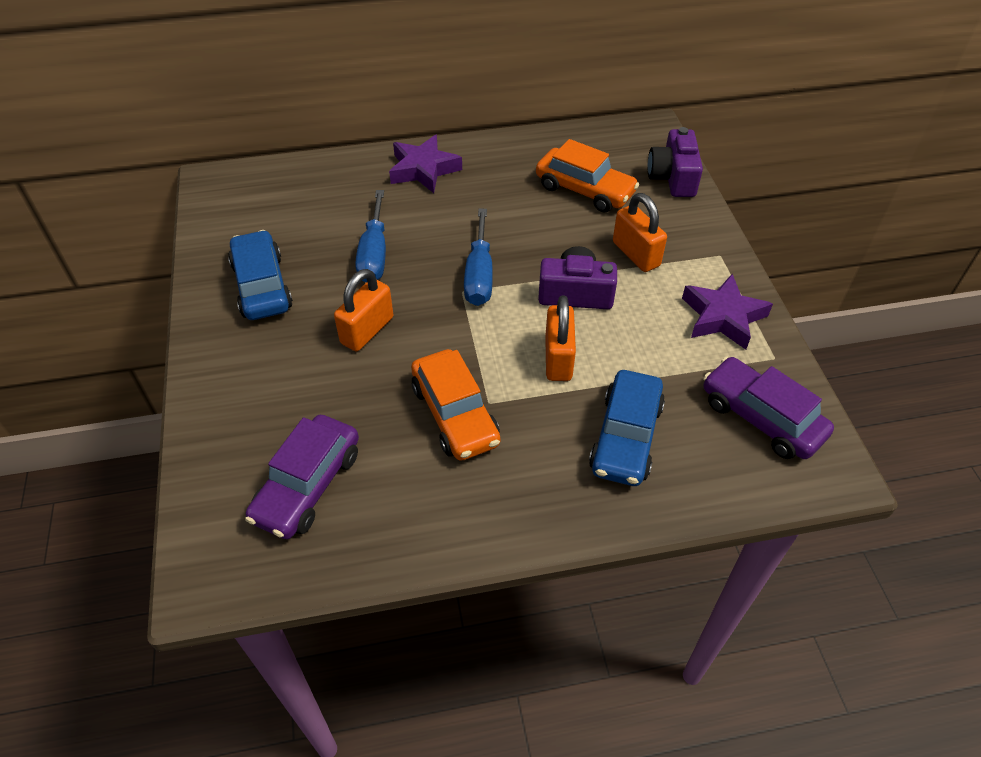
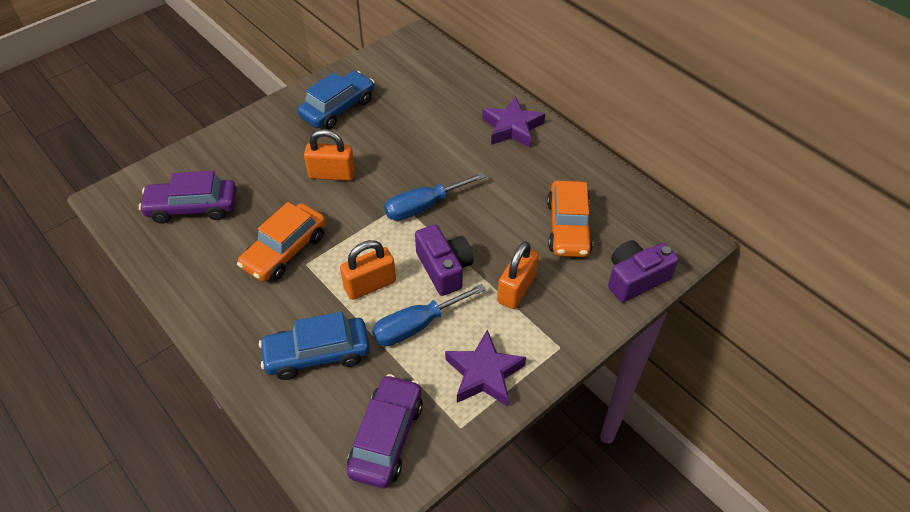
camera: 60 degrees right, 0 degrees up
blue screwdriver [355,190,386,282] -> blue screwdriver moved to [372,284,486,346]

